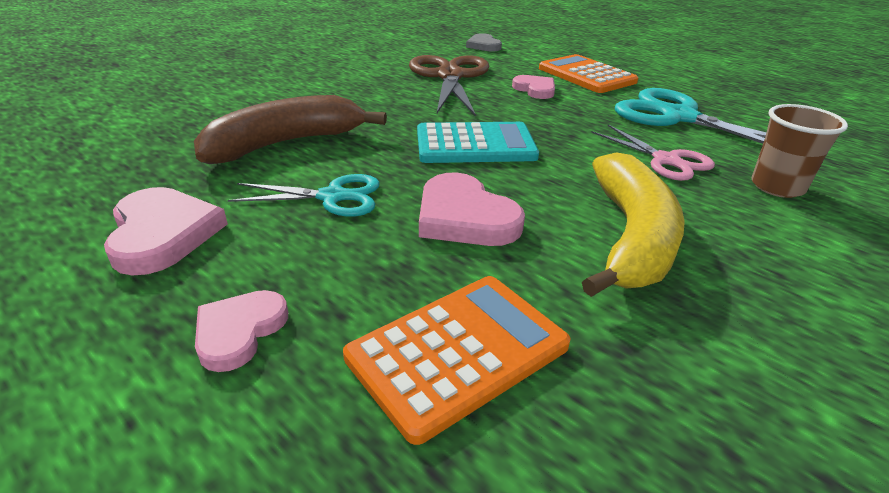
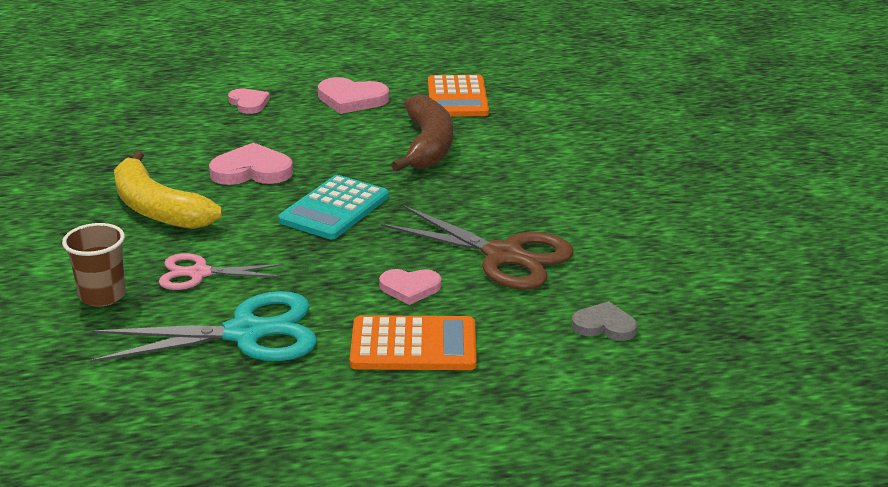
camera: 125 degrees right, 5 degrees down
turquoise scissors [228,174,380,217] -> none
orange calculator [343,276,571,445] -> orange calculator moved to [428,75,489,116]

